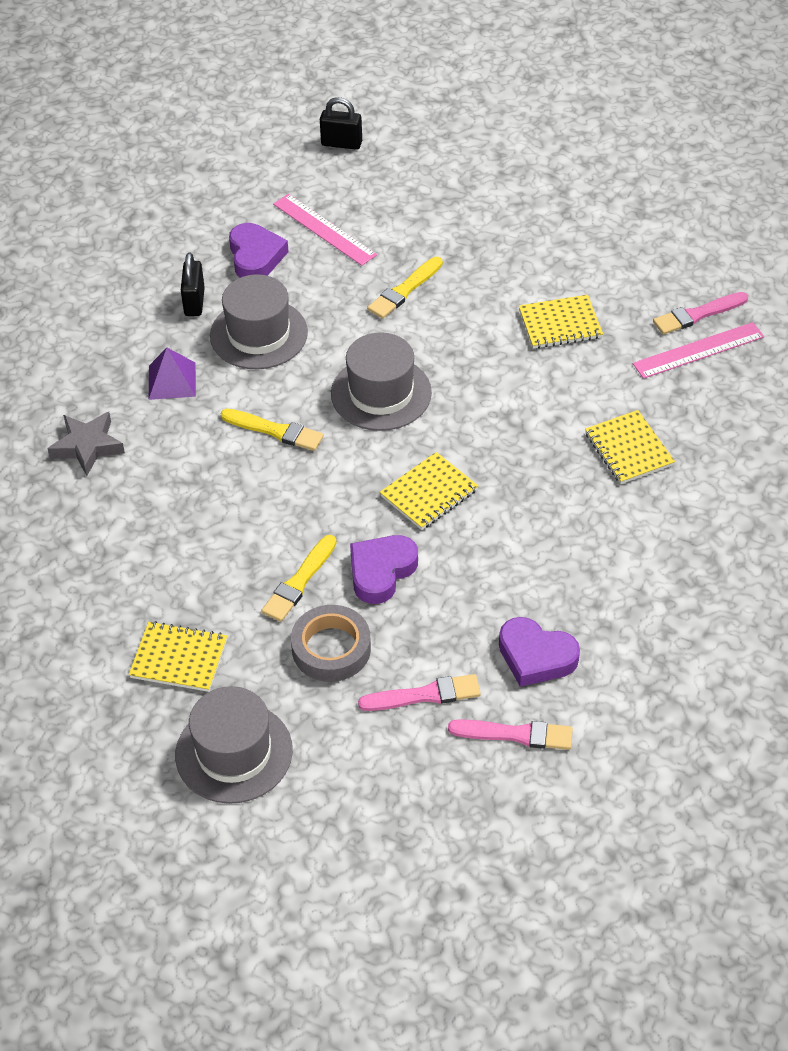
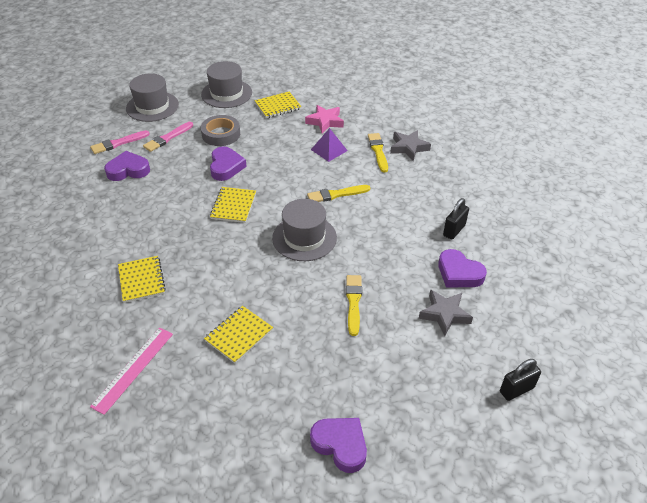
camera: 140 degrees right, 5 degrees down
purple pyramid [149,348,196,400] -> purple pyramid moved to [311,128,348,162]
black padlock [181,253,205,316] -> black padlock turned 75 degrees clockwise [443,198,469,240]
grey hat [210,274,308,369] -> grey hat moved to [126,73,179,122]
yellow brush [261,535,336,622] -> yellow brush moved to [368,133,388,172]
pink ruler [273,194,377,266] -> grey star [419,289,473,336]
yellow notebook [585,410,675,484] -> yellow notebook turned 45 degrees clockwise [118,256,166,303]
pink brush [653,292,748,335] -> none
none -> pink star [305,105,344,134]
none -> purple heart [310,418,367,473]

